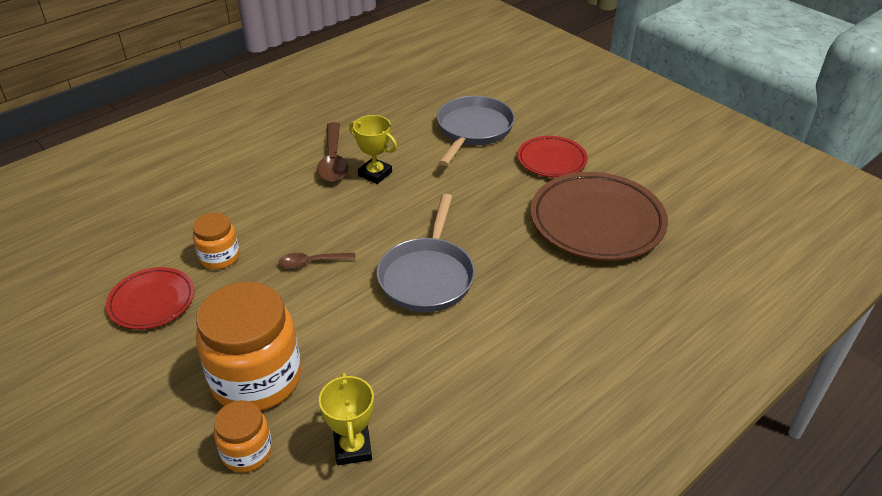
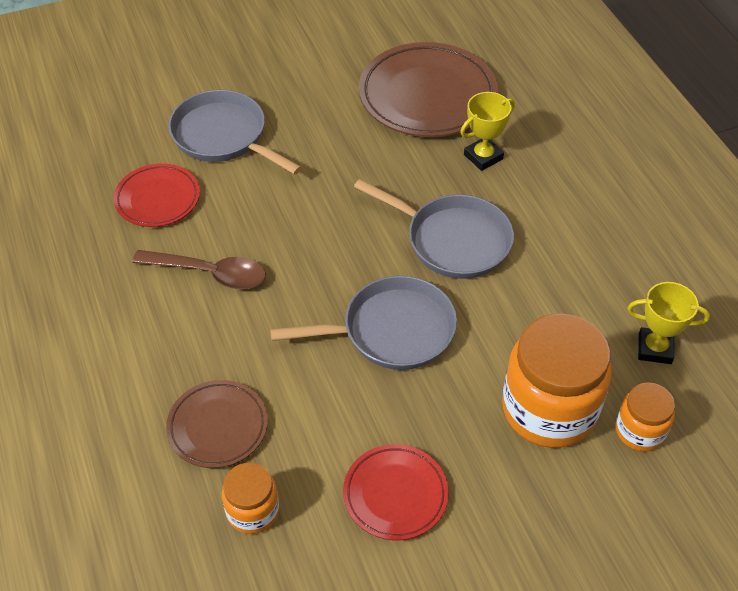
camera: 70 degrees left, 10 degrees up
orange jar [193,213,240,269] -> orange jar moved to [222,463,279,534]
brown spoon [279,253,356,269] -> grey pan [270,276,457,370]
yellow trophy [349,115,397,184] -> yellow trophy moved to [460,92,515,171]
red plate [517,136,588,178] -> red plate moved to [114,164,200,227]
none -> brown plate [166,380,268,468]

